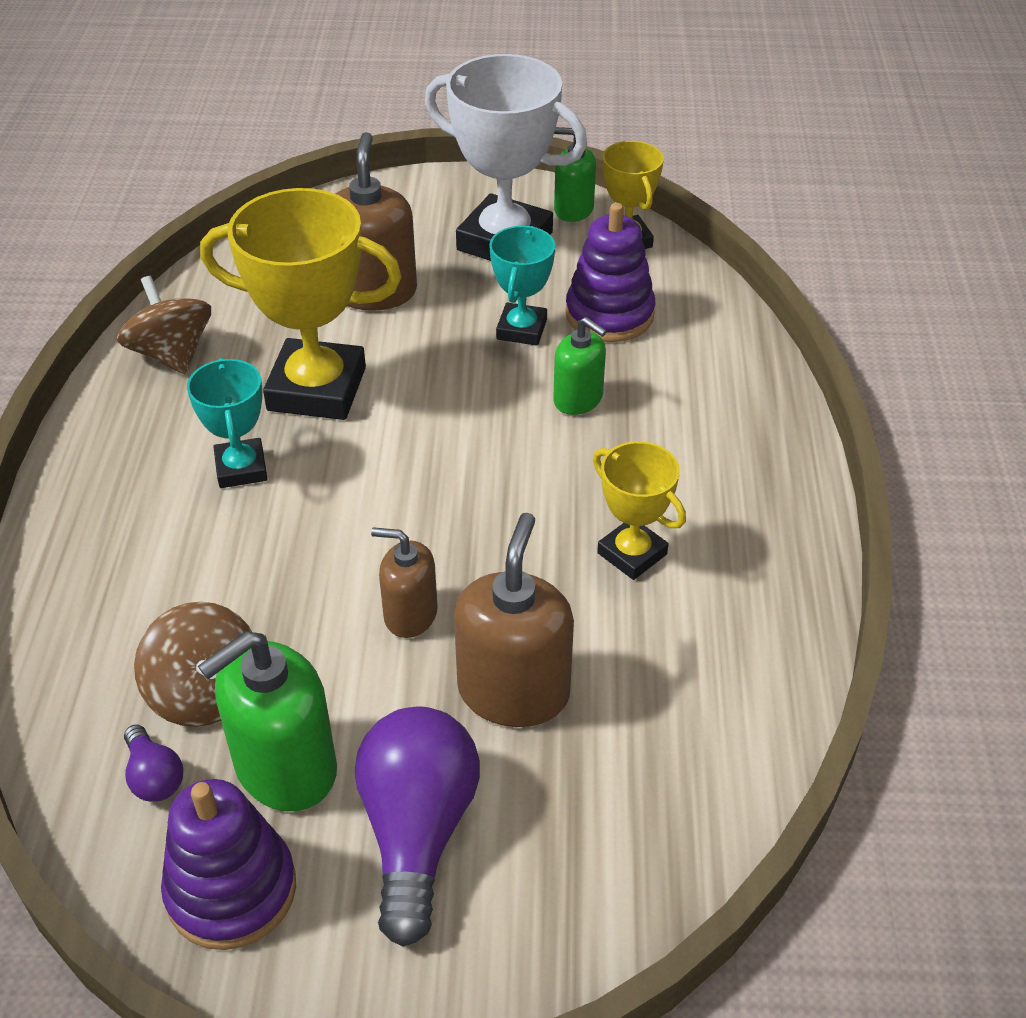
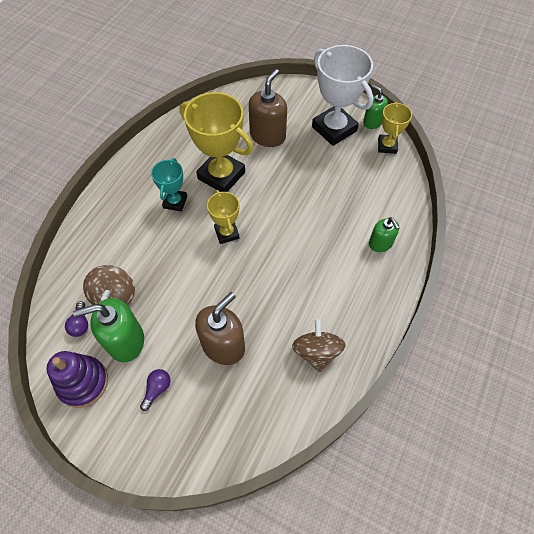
camera: 25 degrees right, 15 degrees up
brown spinning top [117,276,211,374] -> brown spinning top moved to [292,319,346,372]
purple light bulb [355,706,480,947] -> purple light bulb [140,369,170,411], size x0.46
brown soap dispenser [371,527,437,638] -> none
turquoise trophy [489,226,555,346] -> none
green soap dispenser [553,317,607,415] -> green soap dispenser moved to [369,217,399,252]
purple stacking toy [565,203,655,342] -> none
yellow trophy [593,441,686,580] -> yellow trophy moved to [207,190,240,244]

